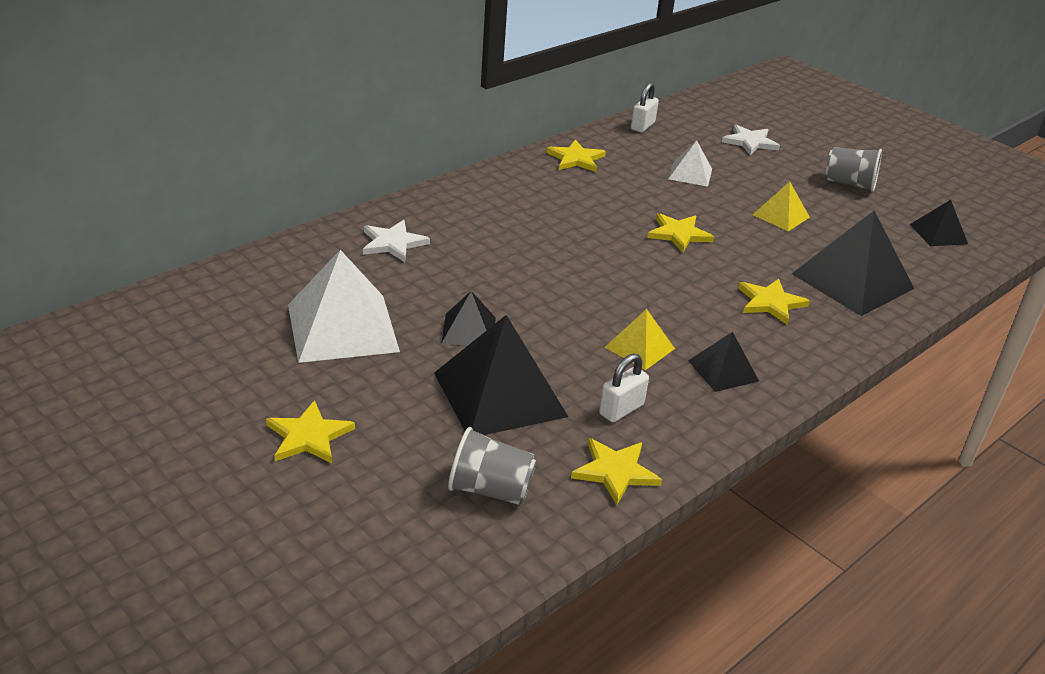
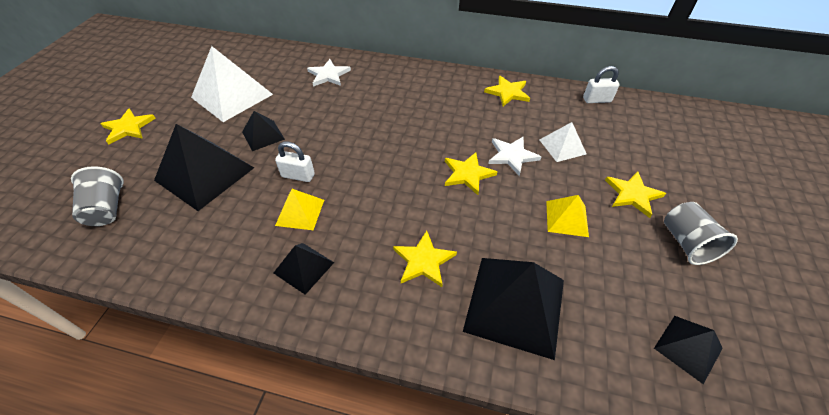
camera: 60 degrees right, 15 degrees up
yellow star [571,438,662,505] -> yellow star moved to [605,172,666,218]
white padlock [599,353,649,422] -> white padlock moved to [275,142,315,182]
white star [722,124,780,155] -> white star moved to [488,137,541,176]

